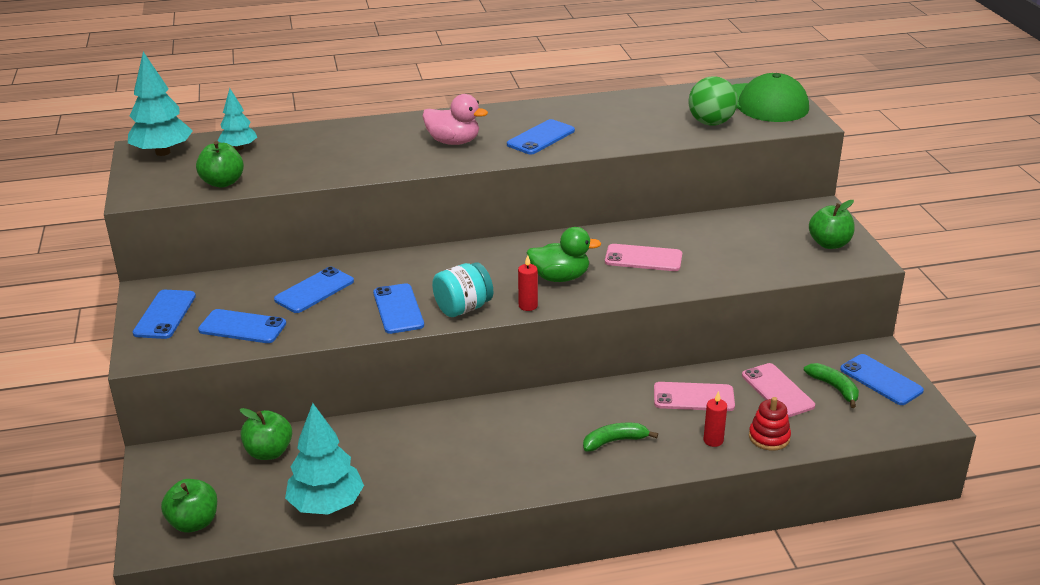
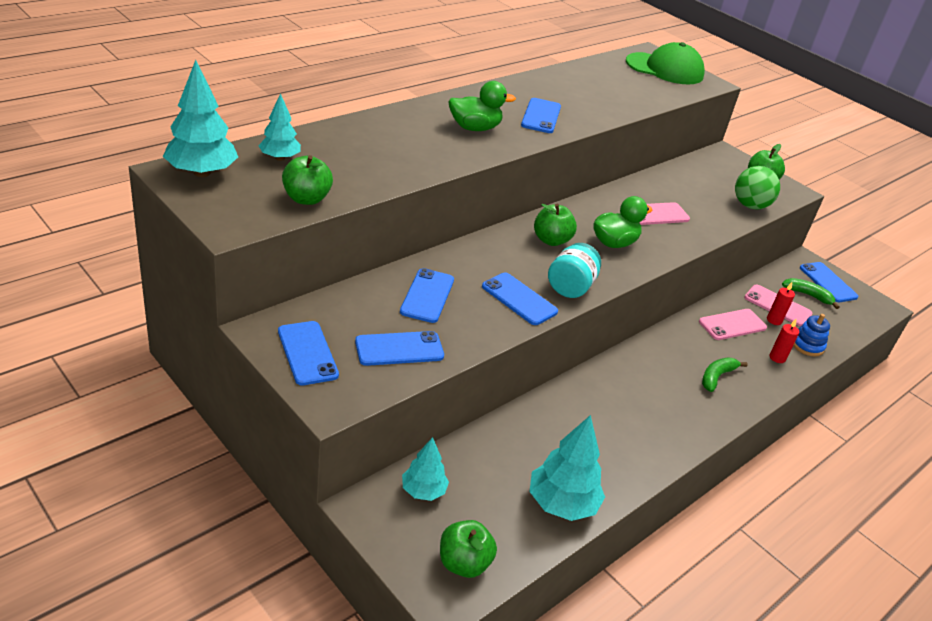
camera: 35 degrees left, 5 degrees up
green apple [240,408,292,460] -> green apple moved to [534,204,577,246]
pink duck [422,94,488,145] -> green duck [448,81,516,131]
red candle [518,255,538,311] -> red candle moved to [767,282,795,325]
green ball [689,76,738,126] -> green ball moved to [735,166,780,210]
red stacking toy [749,397,791,451] -> blue stacking toy [793,314,830,357]
blue phone [840,354,924,405] -> blue phone turned 45 degrees clockwise [800,262,859,302]
none -> turquoise tree [402,437,449,501]

